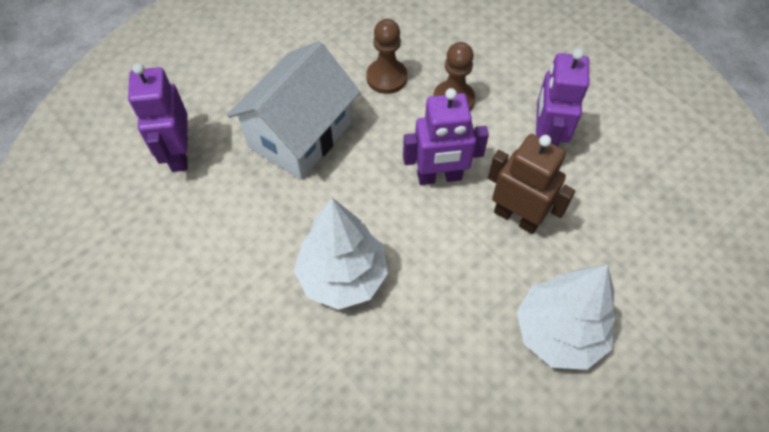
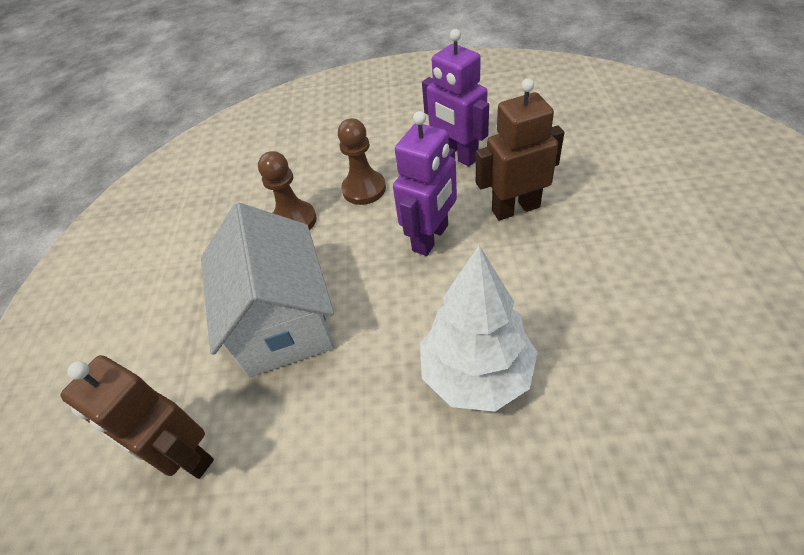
camera: 45 degrees left, 10 degrees down
purple robot [128,63,188,172] -> brown robot [60,355,214,479]
white tree [517,265,616,370] -> none

